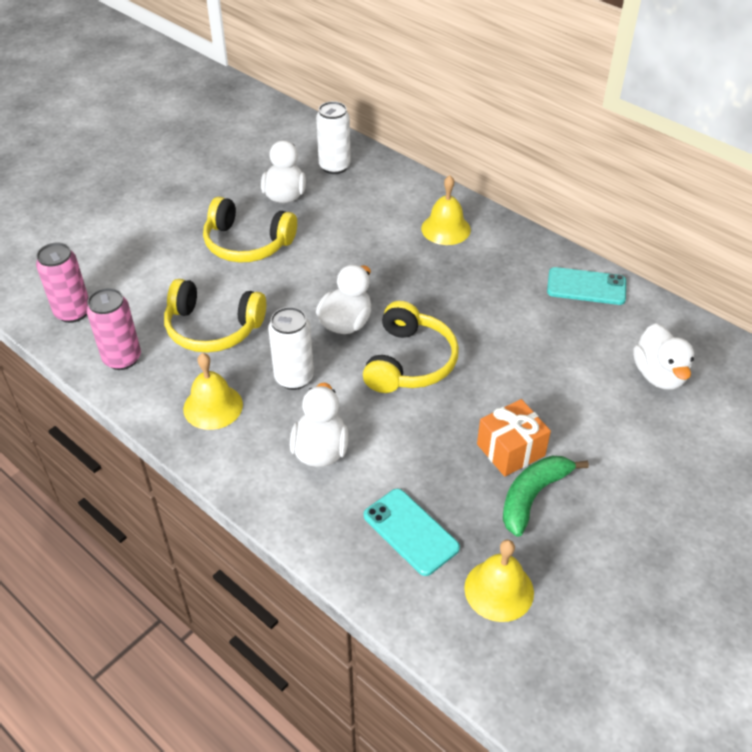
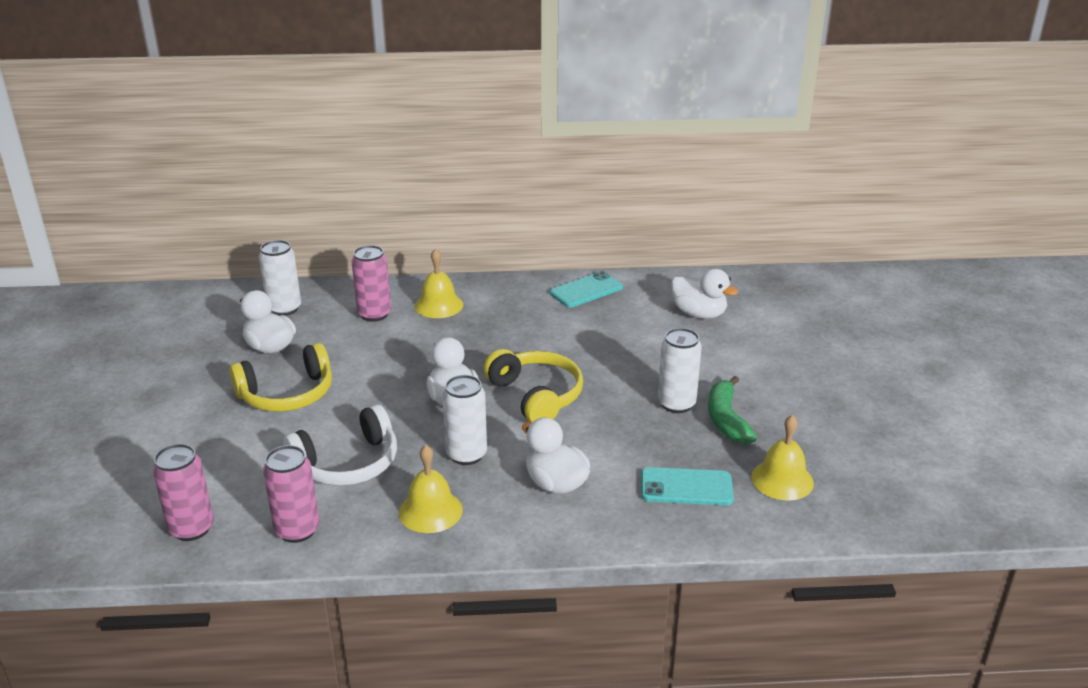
camera: 45 degrees left, 15 degrees down
yellow headphones [164,279,266,353] -> white headphones [283,404,397,486]
orange gift [477,399,551,477] -> white can [658,328,702,413]
none -> pink can [351,245,391,322]

